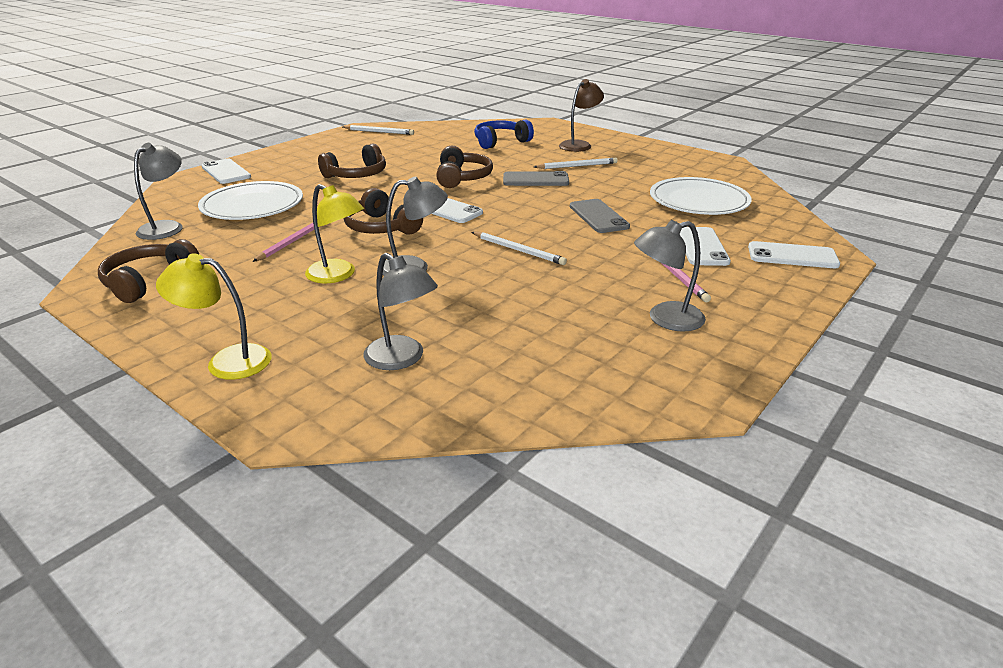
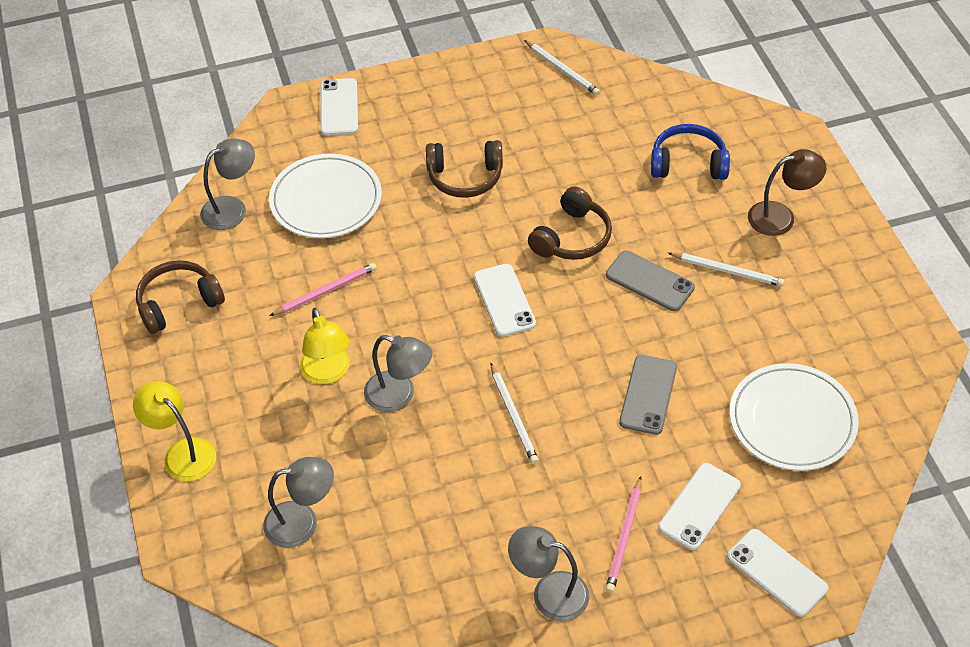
camera: 35 degrees right, 20 degrees up
brown headphones [343,188,423,235] -> none
grey lamp [364,253,438,370] -> grey lamp turned 90 degrees counterclockwise [263,457,334,548]

